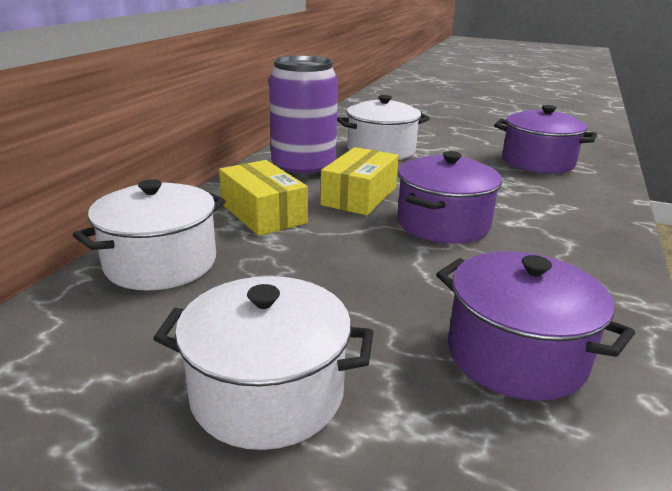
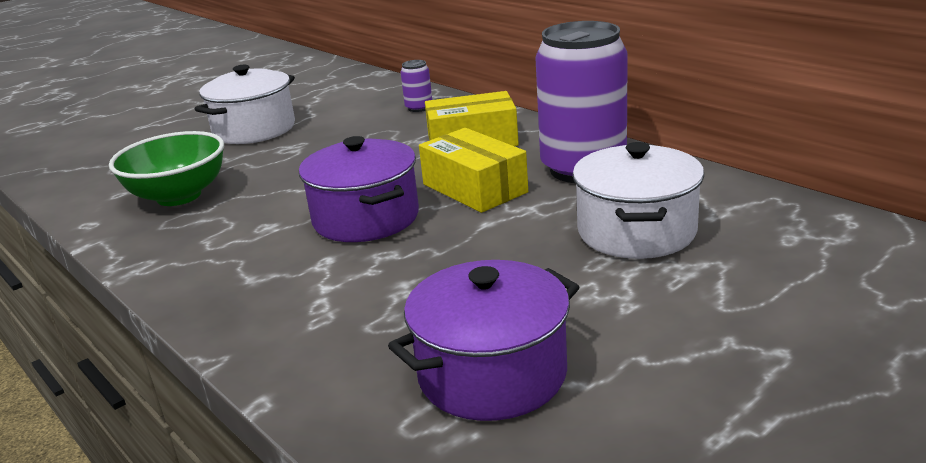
camera: 120 degrees right, 0 degrees up
white pot [73,179,226,291] -> purple can [401,60,432,112]
purple pot [436,251,635,401] -> green bowl [109,131,224,206]

